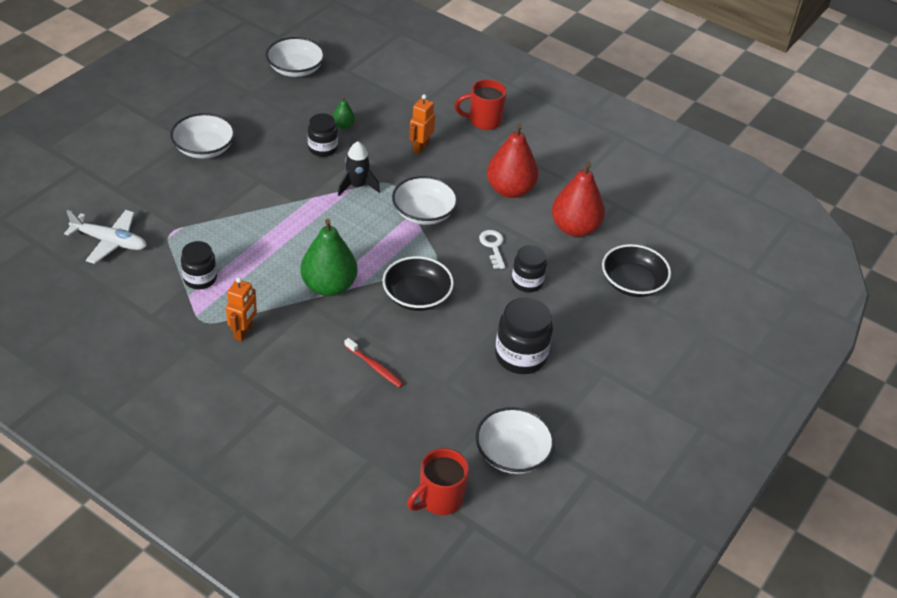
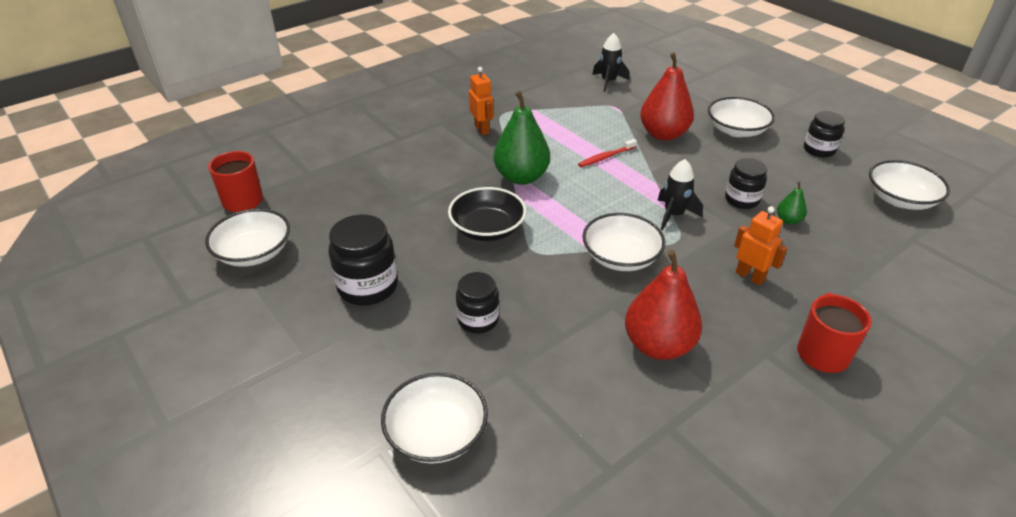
camera: 110 degrees right, 5 degrees down
white plane [64,210,147,264] -> black rocket [592,33,629,92]
black jar [181,241,217,289] -> black jar moved to [804,111,845,158]
orange robot [226,277,257,341] -> orange robot turned 150 degrees counterclockwise [469,67,493,135]
red toothbrush [345,338,403,388] -> red toothbrush moved to [578,139,637,167]
white key [479,230,505,269] -> none
red pear [552,162,605,237] -> red pear moved to [640,52,694,141]
black bowl [602,244,671,297] -> white bowl [381,373,488,464]

